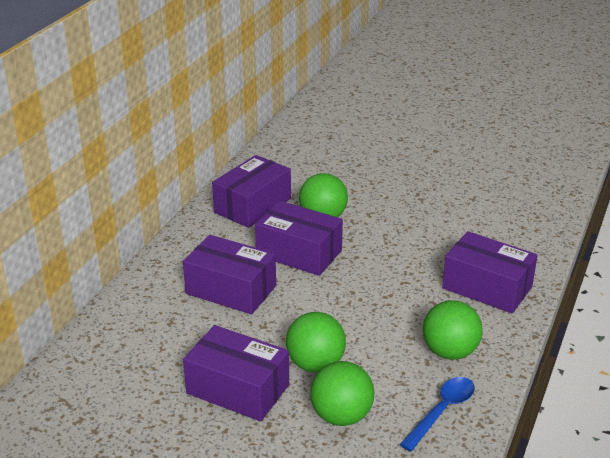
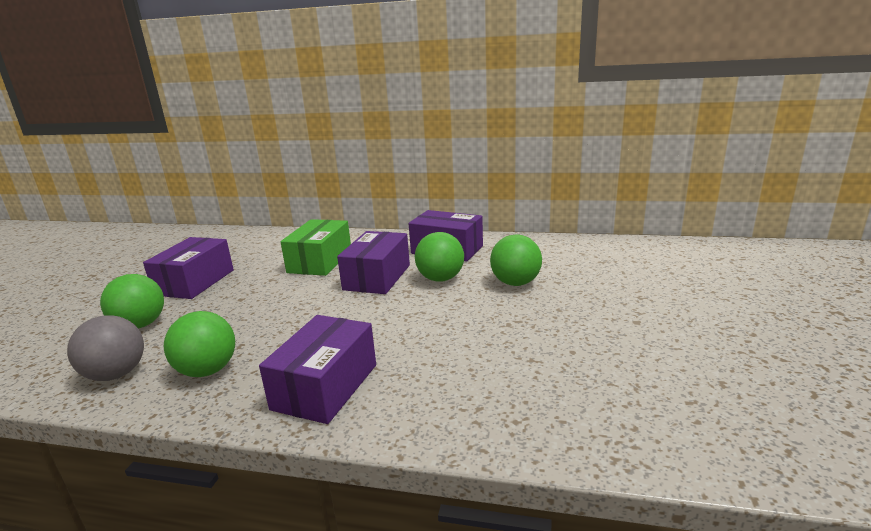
camera: 80 degrees right, 10 degrees down
purple box [183,235,276,314] -> green box [280,219,351,276]
green ball [286,312,346,372] -> green ball moved to [490,235,542,286]
blue spoon [400,377,475,452] -> grey ball [67,315,144,381]

